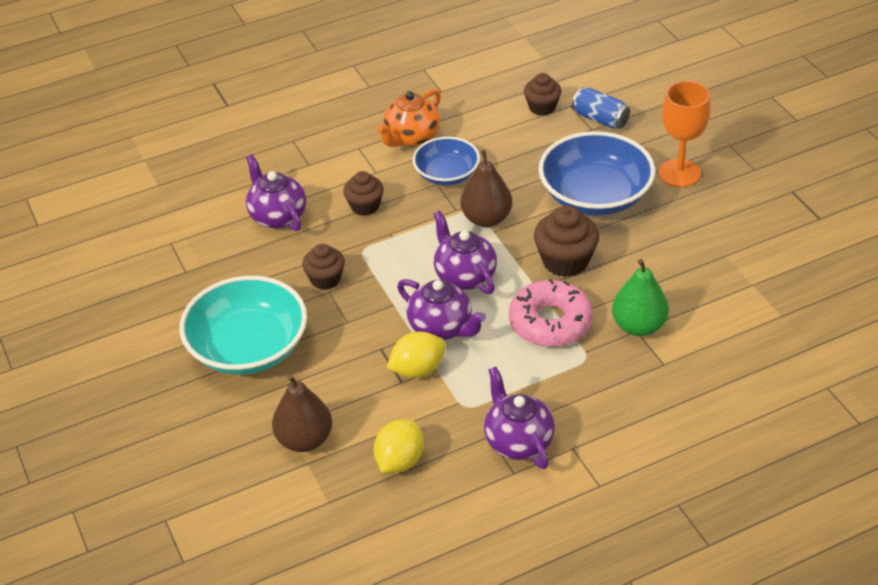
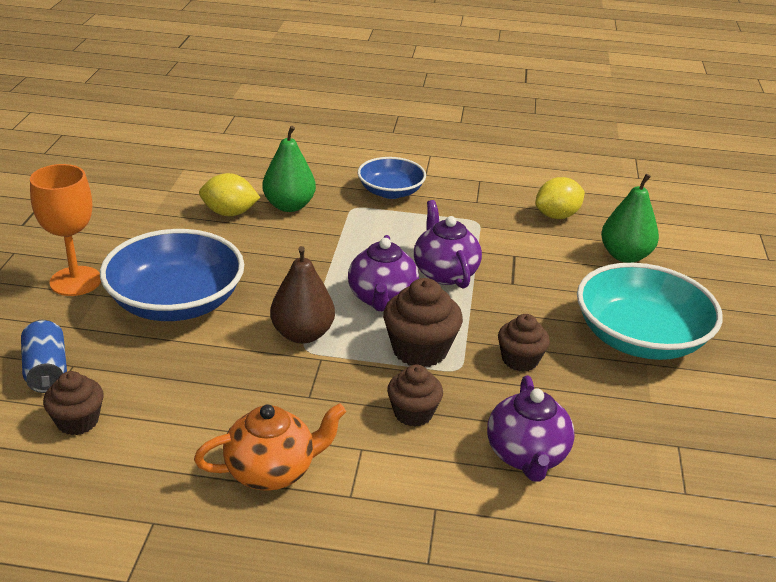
camera: 150 degrees left, 10 degrees down
brown pear [272,375,332,452] -> green pear [601,174,659,263]
yellow lemon [387,332,446,378] -> yellow lemon moved to [199,173,260,216]
blue bowl [413,137,480,185] -> blue bowl moved to [358,157,426,199]
purple teapot [484,367,555,469] -> none
pink donut [509,279,593,347] -> none
brown cupcake [534,206,599,277] -> brown cupcake moved to [383,278,463,367]

